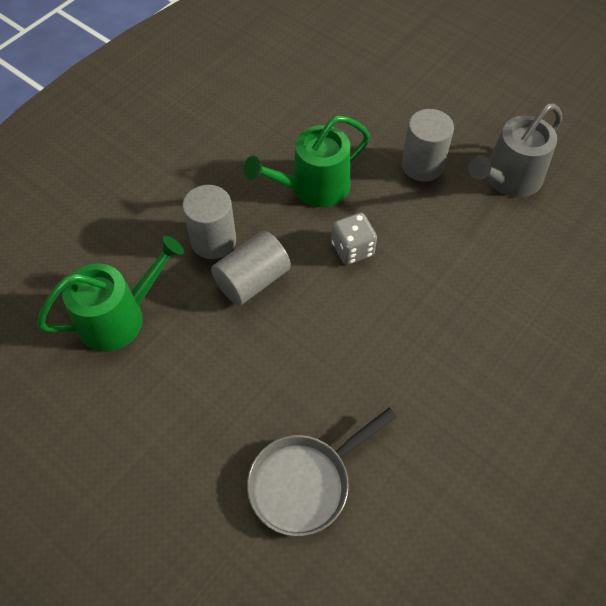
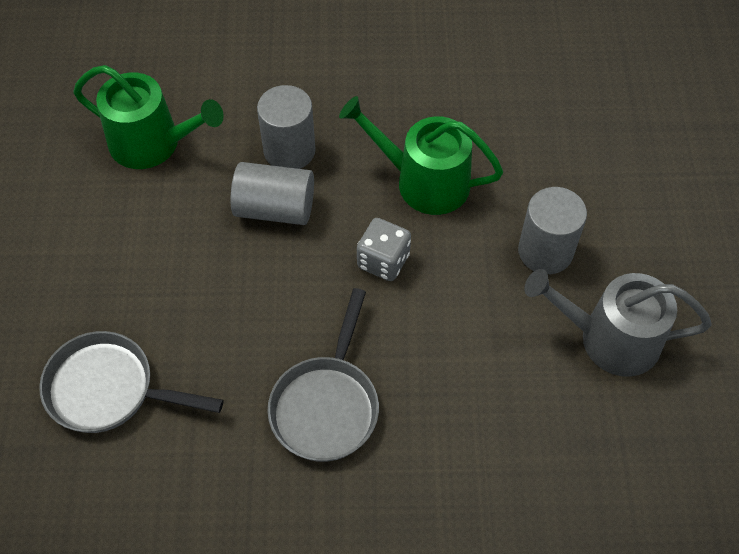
camera: 50 degrees right, 0 degrees up
none -> grey pan [267,288,379,462]

